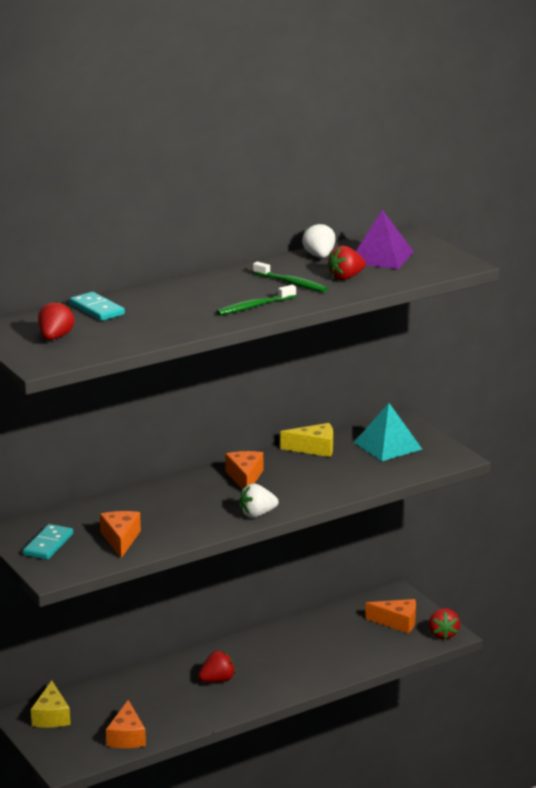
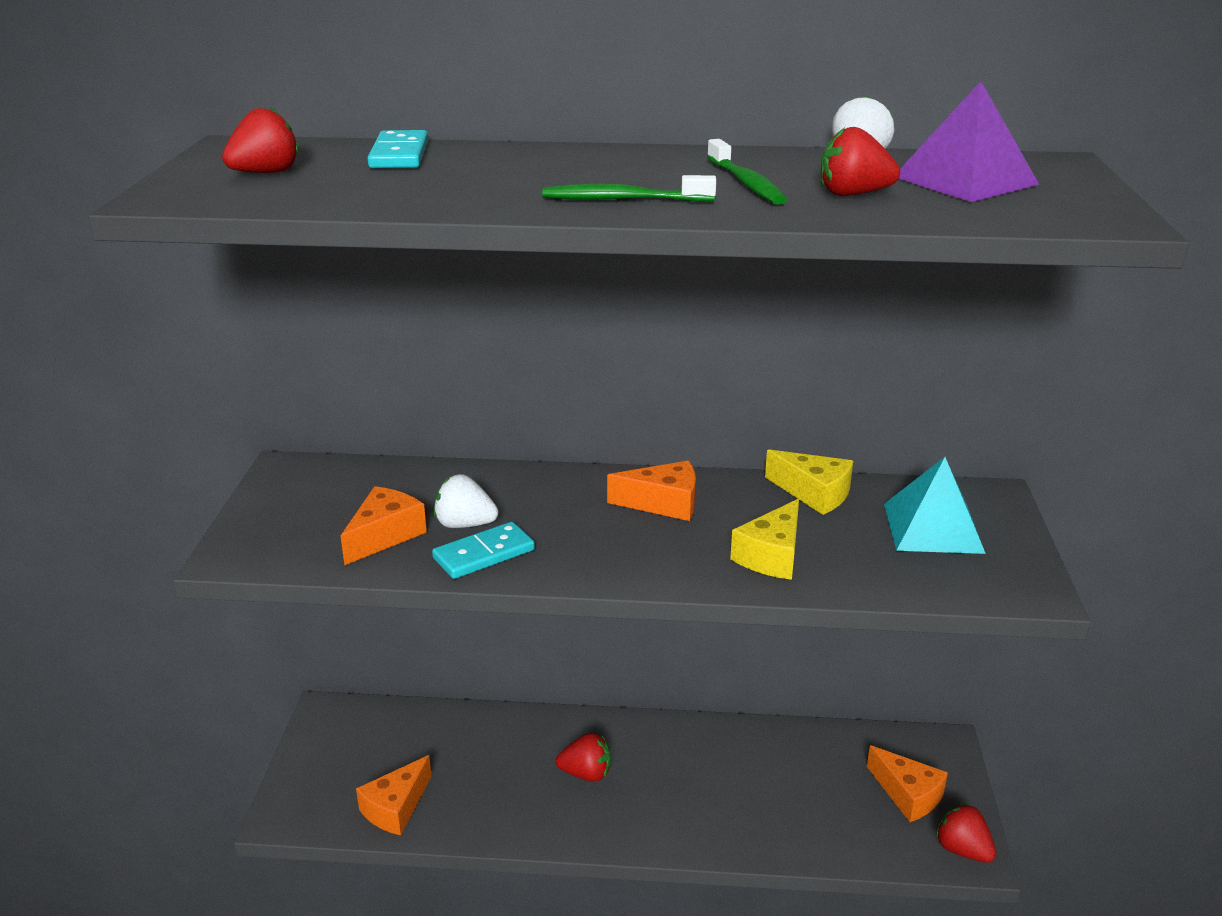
camera: 35 degrees right, 5 degrees up
turquoise domino [23,524,73,560] -> turquoise domino moved to [432,522,535,579]
yellow cheese [31,680,71,728] -> yellow cheese moved to [730,499,799,580]
orange cheese [225,451,263,489] -> orange cheese turned 60 degrees clockwise [607,461,696,521]
white strawberry [239,484,279,518] -> white strawberry moved to [434,474,499,528]
red strawberry [429,608,460,640] -> red strawberry turned 105 degrees clockwise [936,804,997,863]

